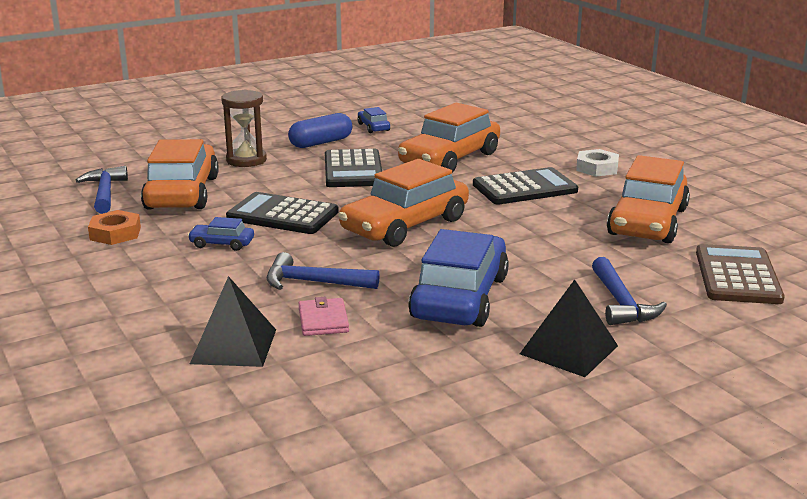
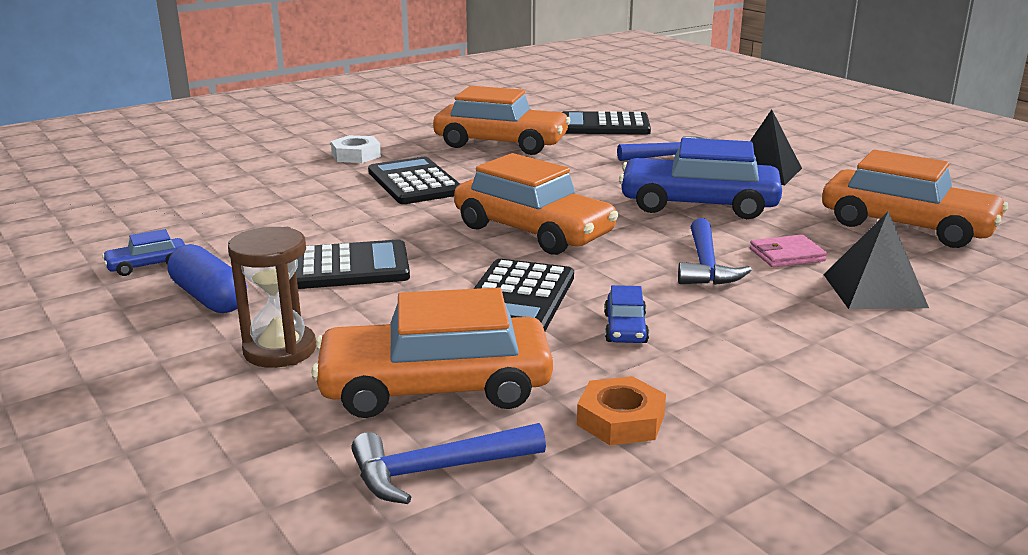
camera: 95 degrees left, 0 degrees up
orange car [398,103,500,173] -> orange car moved to [822,150,1008,248]
brown calculator [696,244,785,304] -> black calculator [562,111,651,135]

